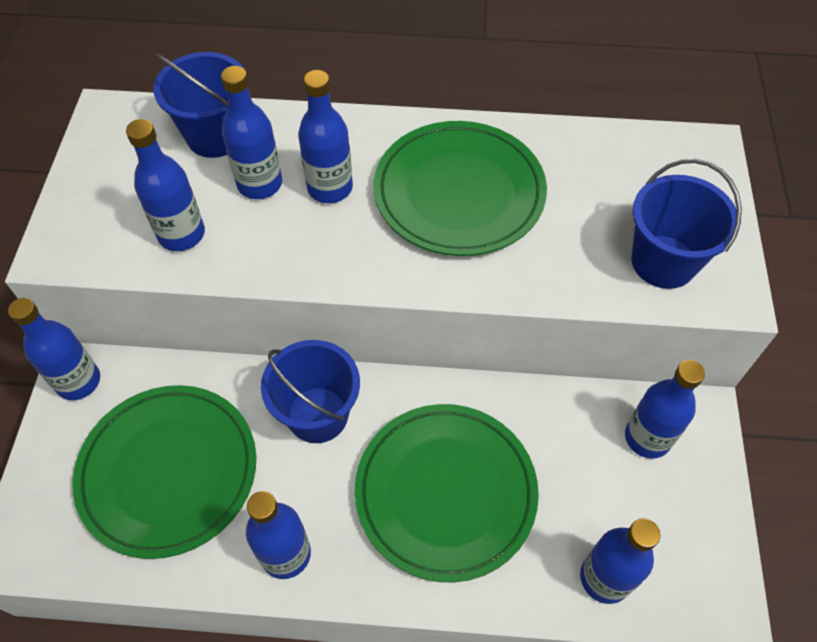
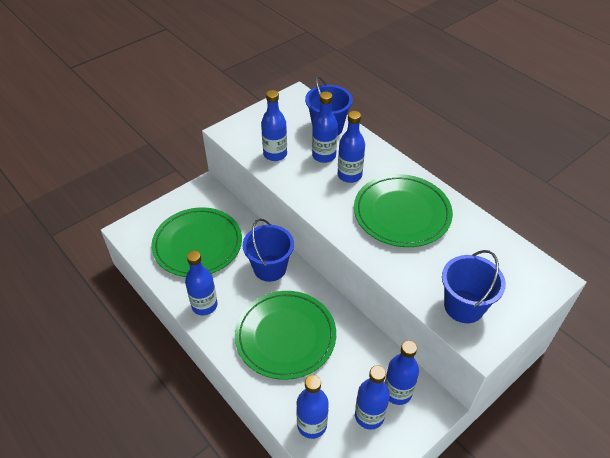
camera: 45 degrees right, 10 degrees down
blue bottle [8,298,100,400] -> blue bottle moved to [355,365,390,430]

